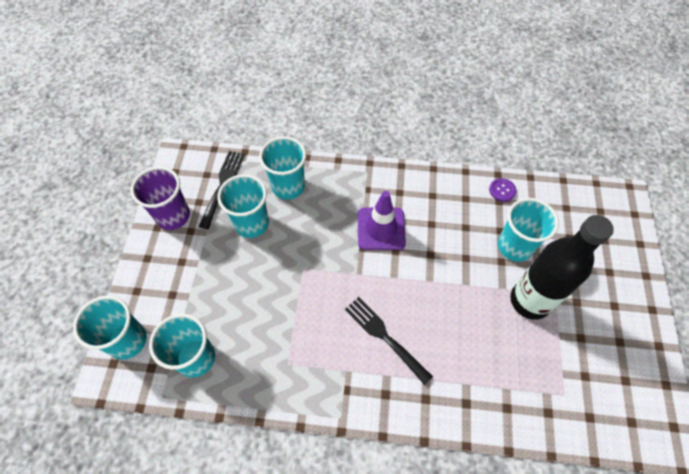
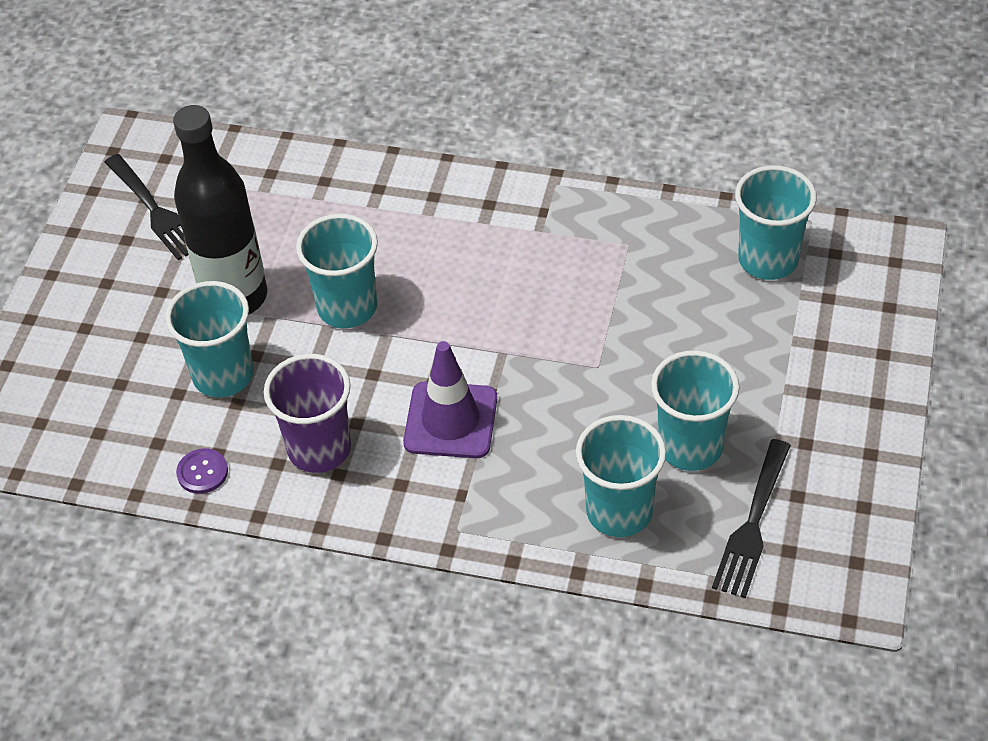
camera: 170 degrees left, 10 degrees down
turquoise cup [73,295,147,359] -> turquoise cup moved to [296,214,378,328]
purple cup [131,166,190,230] -> purple cup moved to [264,354,351,473]
black fork [345,297,433,385] -> black fork moved to [104,154,188,260]

